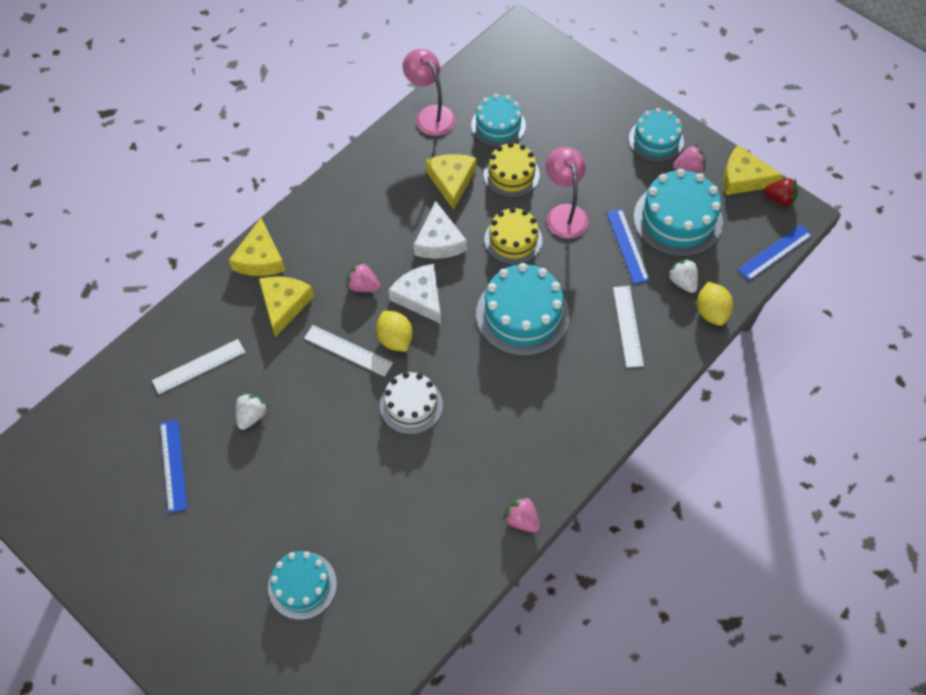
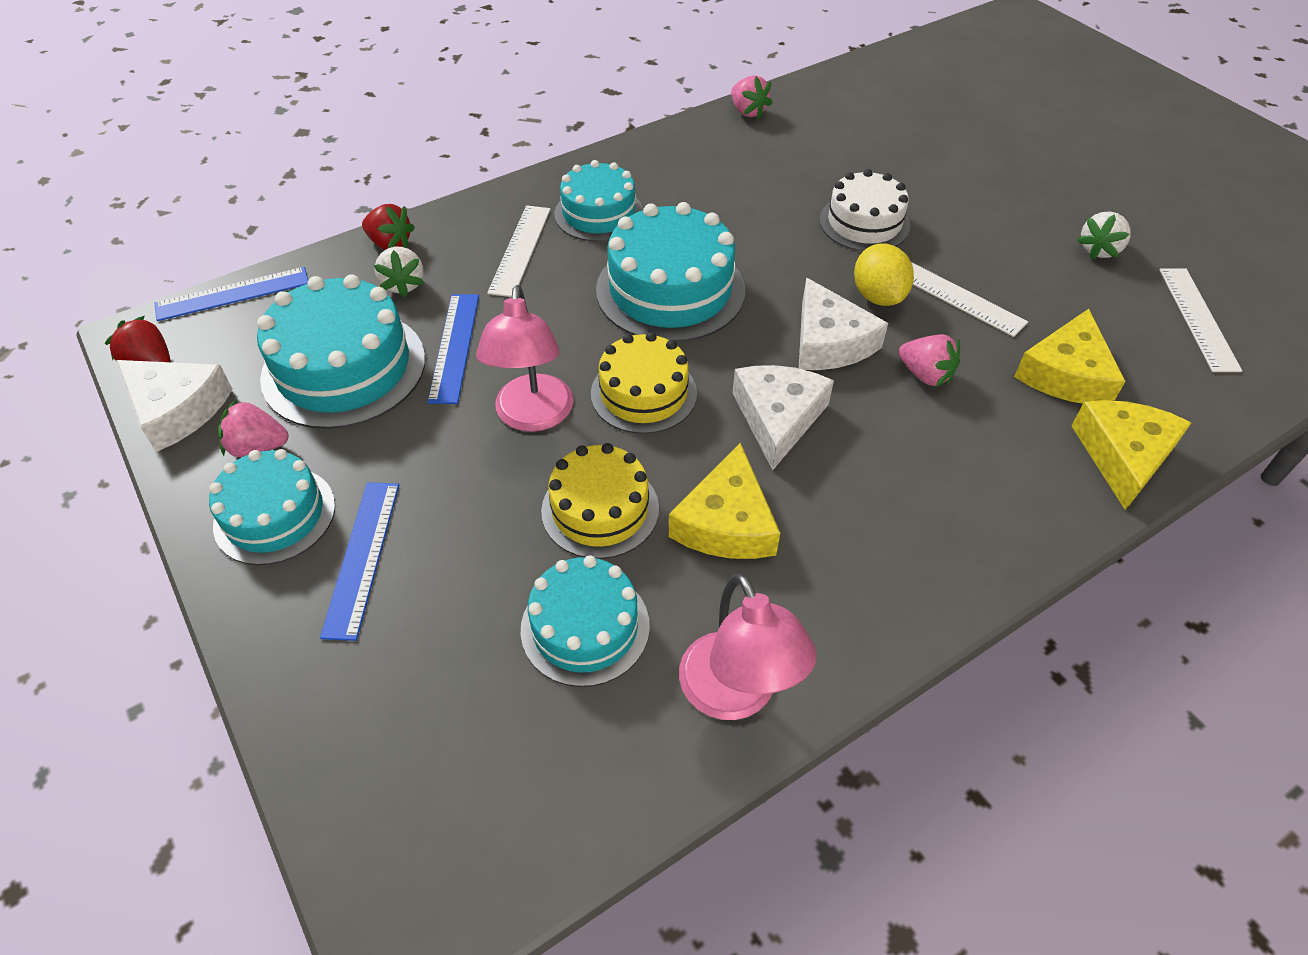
camera: 165 degrees left, 10 degrees down
white ruler [152,339,245,394] -> white ruler turned 75 degrees counterclockwise [1159,268,1242,372]
blue ruler [160,419,187,513] -> blue ruler moved to [320,482,399,641]
turquoise cake [268,551,337,620] -> turquoise cake moved to [554,160,643,242]
yellow lemon [697,282,733,326] -> red strawberry [362,204,415,250]
yellow cheese [723,145,783,195] -> white cheese [116,360,233,452]

